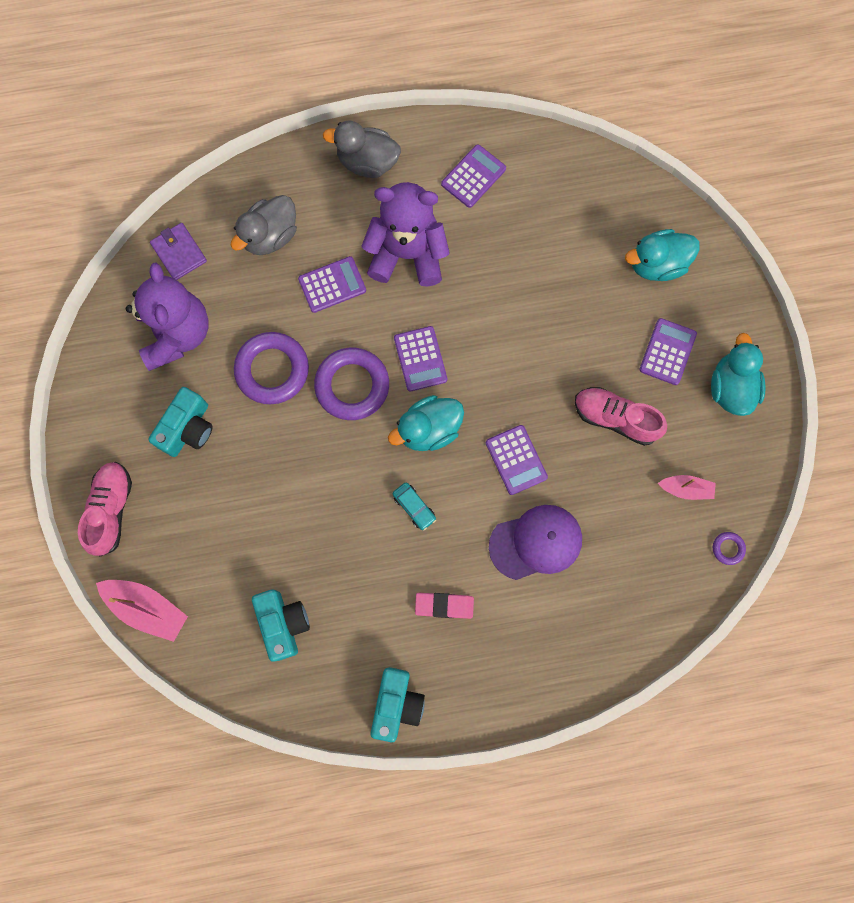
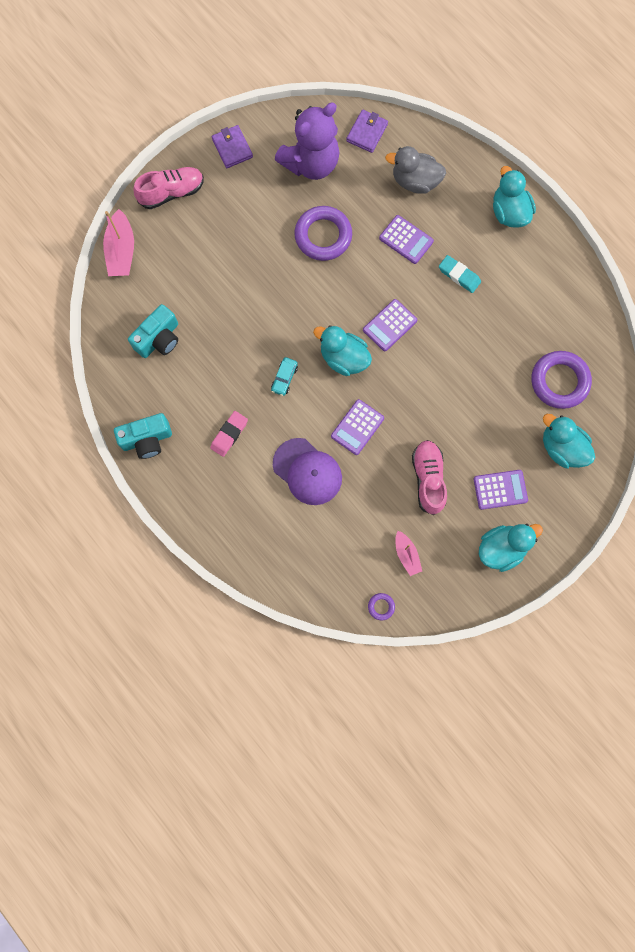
camera: 60 degrees right, 0 degrees up
turquoise camera [148,387,213,457] -> none
purple ring [314,348,389,420] -> purple ring moved to [531,351,592,409]
grey duck [323,121,401,178] -> turquoise duck [493,166,536,228]
purple teddy bear [361,182,450,286] -> turquoise eraser [439,255,481,293]
pink eraser [415,593,474,619] -> pink eraser turned 60 degrees clockwise [210,411,248,457]
purple calculator [441,144,506,208] -> none
none -> purple wallet [212,125,253,168]

